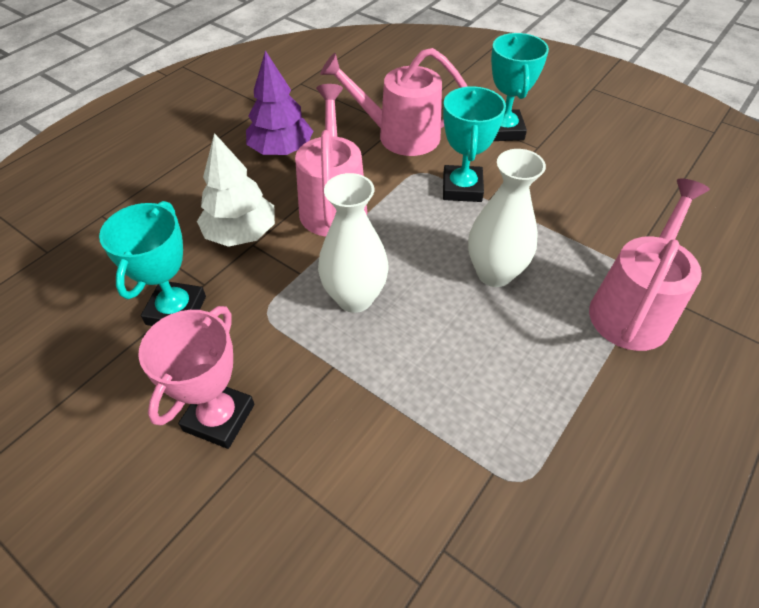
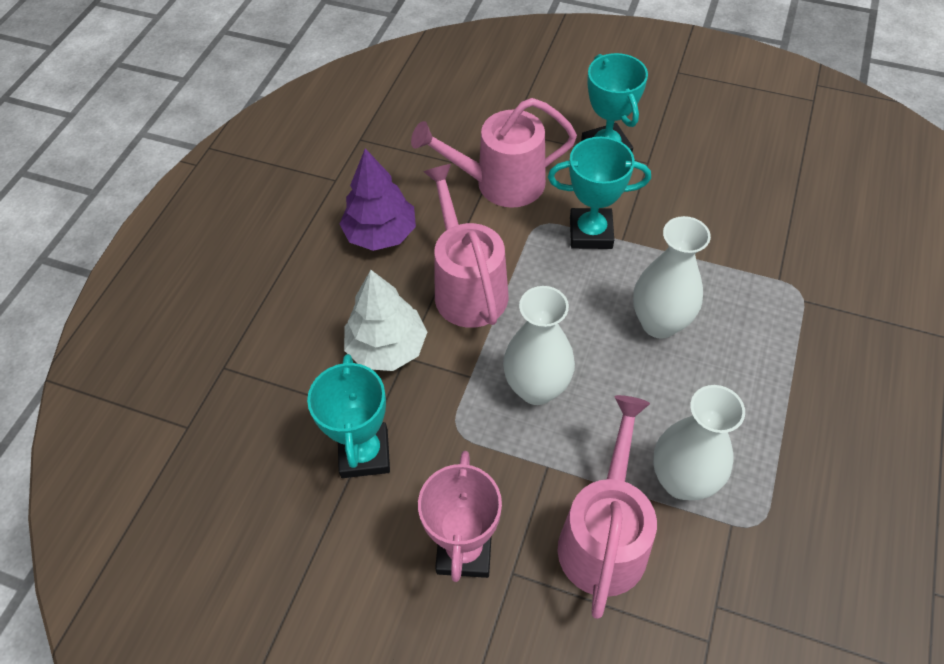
camera: 15 degrees left, 5 degrees up
turquoise trophy [443,86,506,202] -> turquoise trophy turned 75 degrees counterclockwise [548,137,651,249]
pink watering can [589,178,710,351] -> pink watering can moved to [558,395,657,619]
none -> white vase [653,385,745,500]

